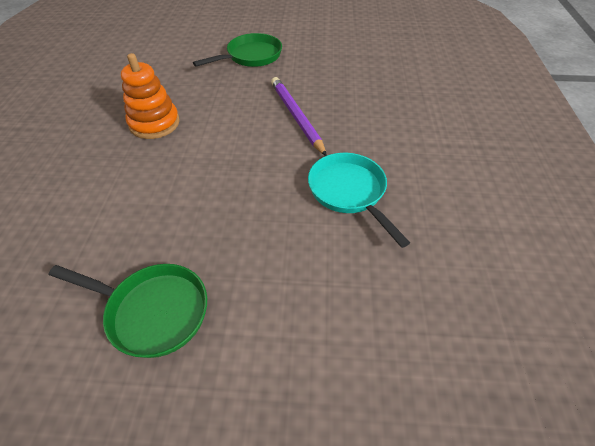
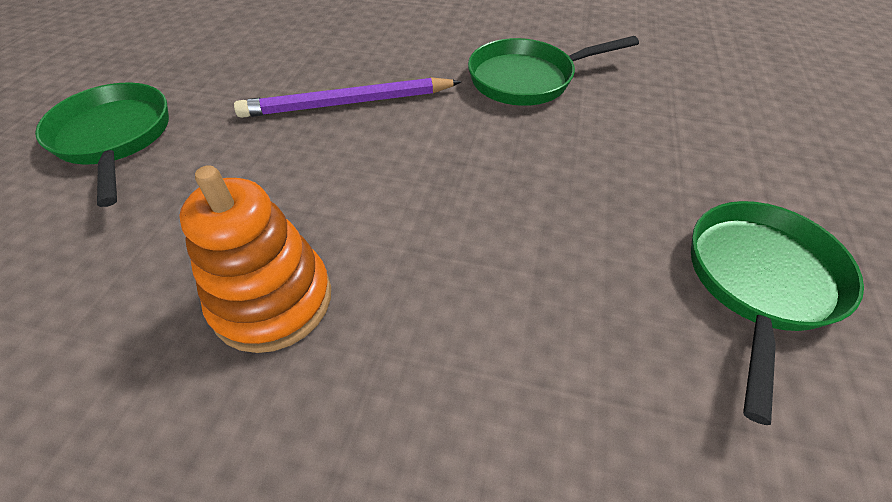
camera: 80 degrees left, 0 degrees up
turquoise pan [308,153,410,248] -> green pan [468,36,639,106]

